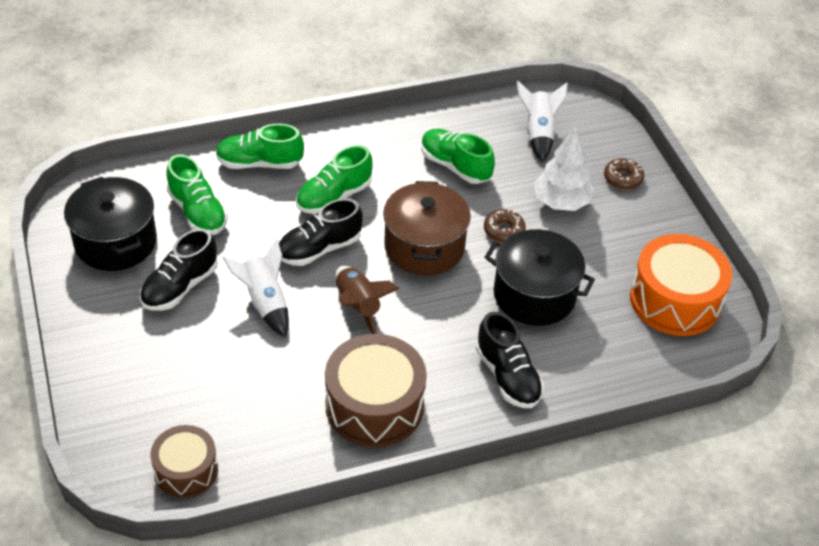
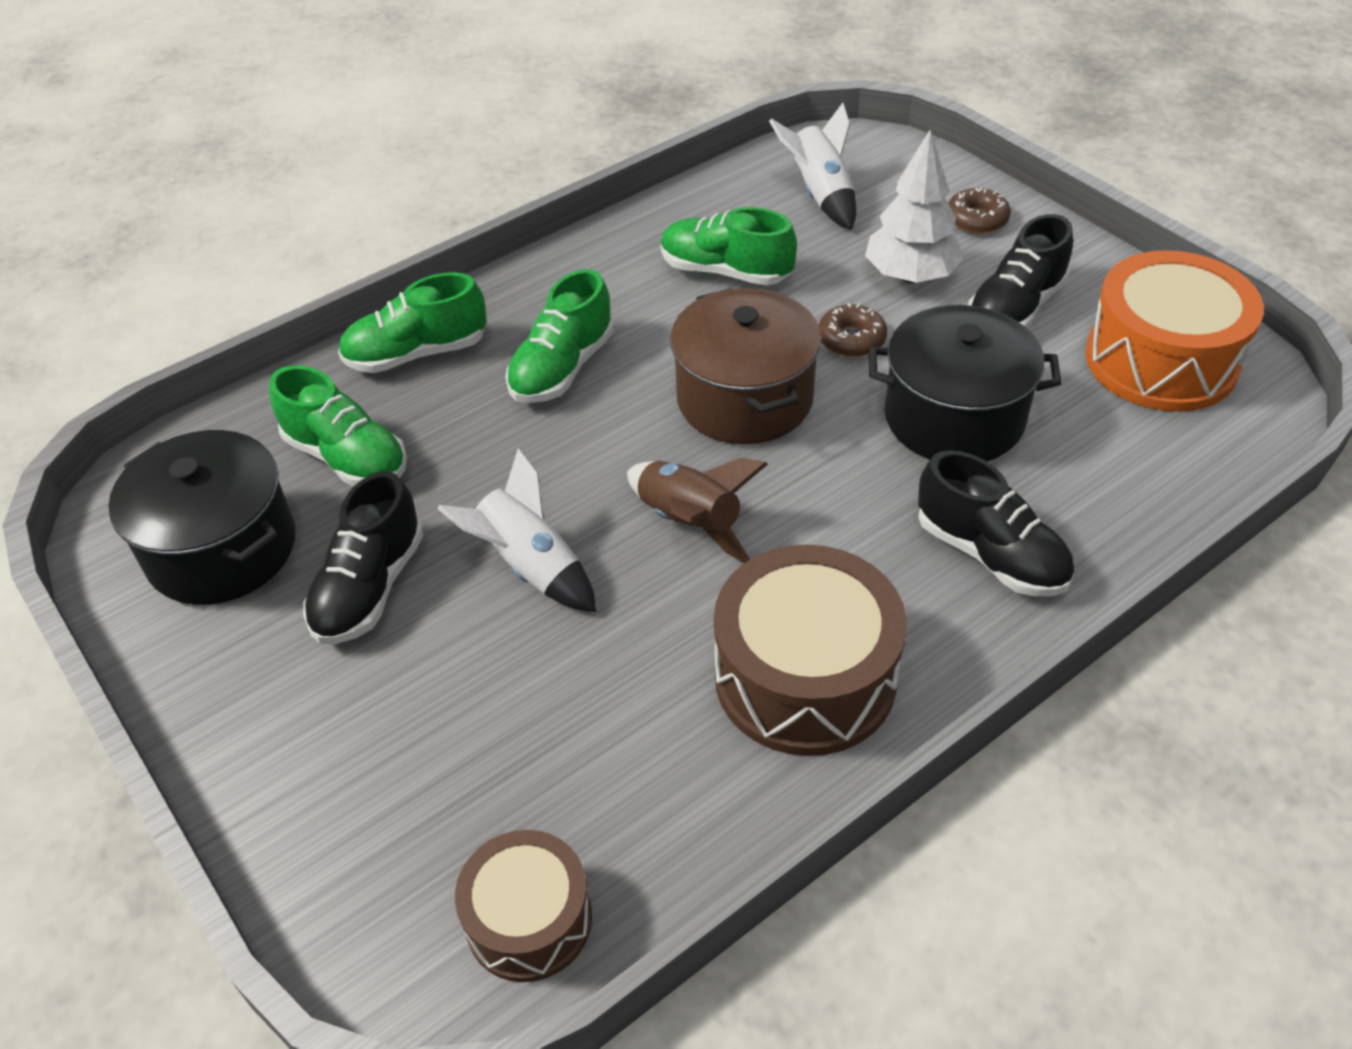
camera: 15 degrees left, 0 degrees up
black shoe [279,198,363,266] -> black shoe moved to [968,214,1073,328]

